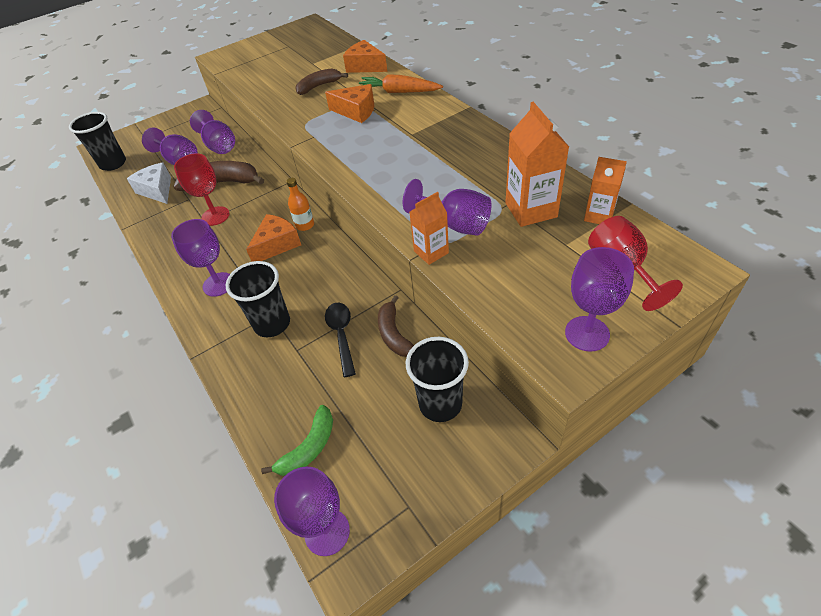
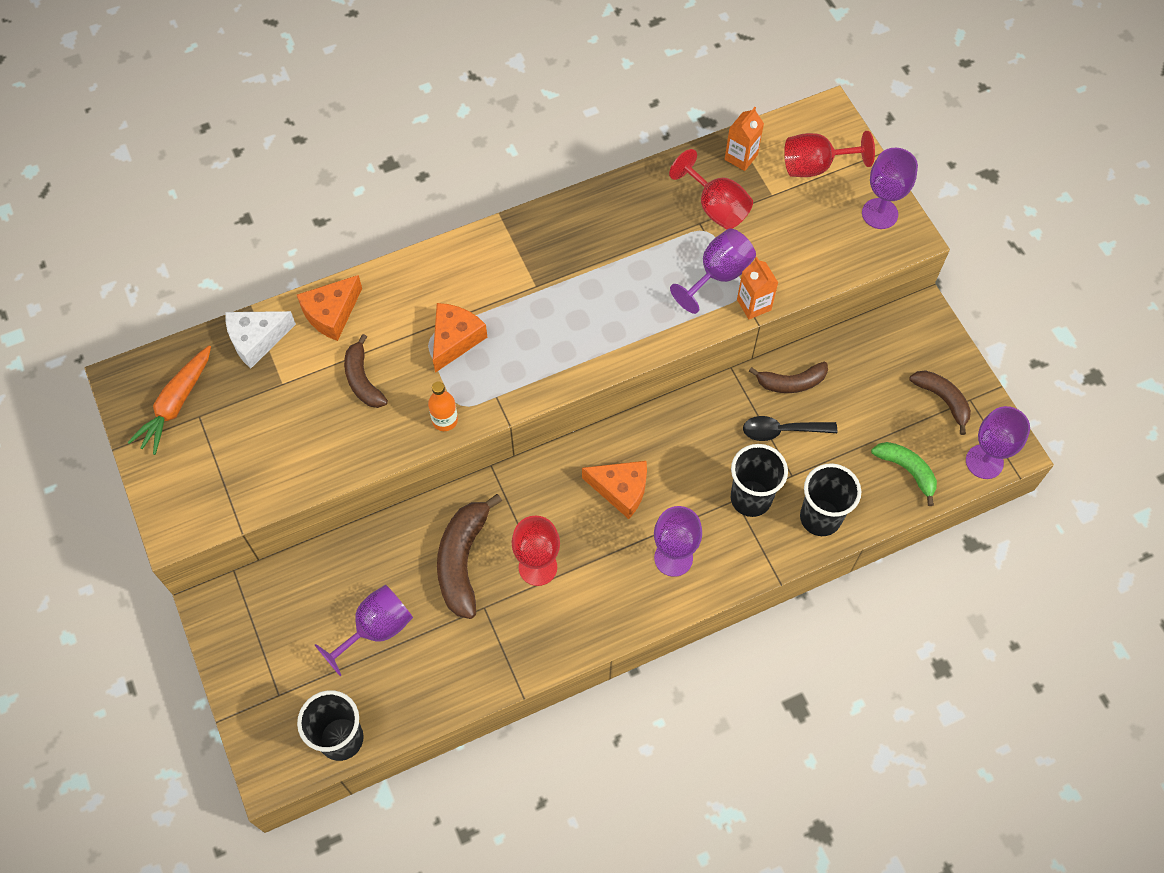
camera: 85 degrees left, 15 degrees up
white cheese [127,163,171,204] -> white cheese moved to [225,311,296,369]
purple goblet [190,110,235,154] -> none
orange cheese [246,214,301,262] -> orange cheese turned 150 degrees clockwise [582,461,647,519]
orange bottle [286,178,314,231] -> orange bottle moved to [428,381,458,431]
orange carrot [359,74,443,93] -> orange carrot moved to [128,345,211,455]
black cup [406,337,469,422] -> black cup moved to [800,463,861,536]
orange carton [505,102,569,227] -> red goblet [669,149,753,229]
none -> brown banana [909,370,971,435]

